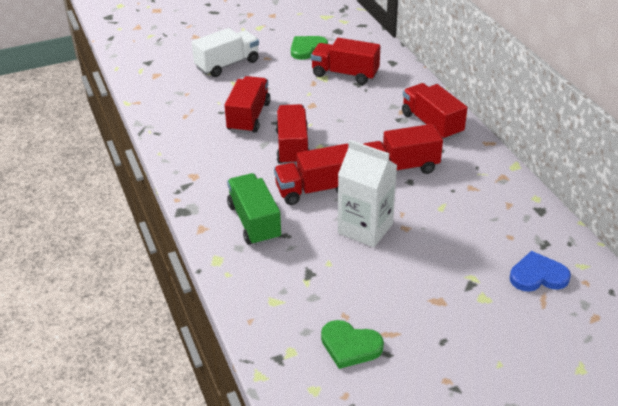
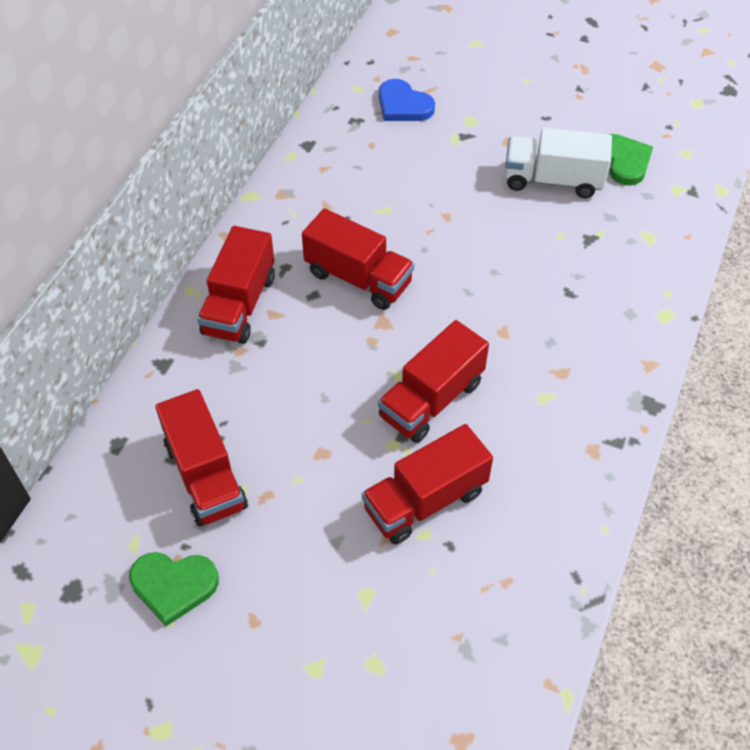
camera: 135 degrees left, 15 degrees up
white truck [192,28,259,77] -> white truck moved to [505,128,612,198]
green truck [227,173,281,246] -> none
red truck [274,144,348,205] -> none
white carton [338,140,397,247] -> none

